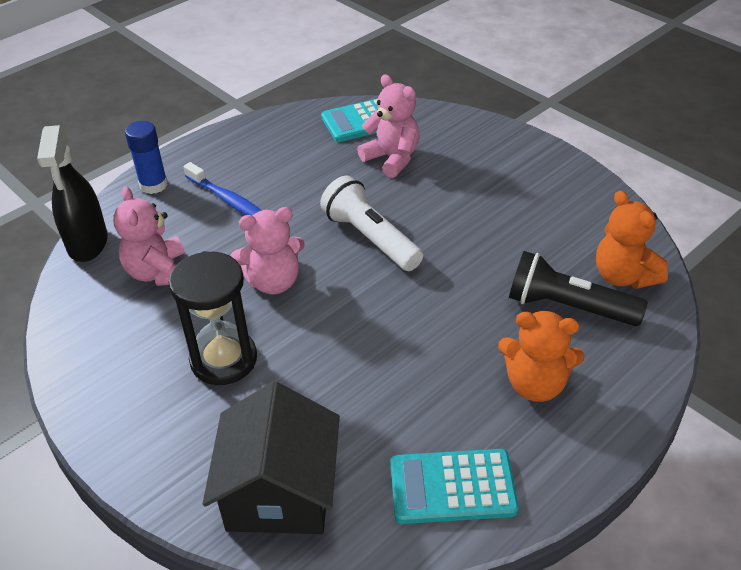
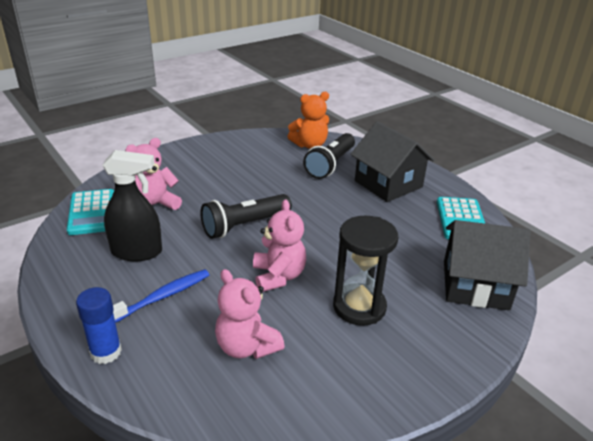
camera: 85 degrees left, 10 degrees down
black spray bottle [37,125,108,262] -> black spray bottle moved to [103,150,162,261]
pink teddy bear [113,187,184,286] -> pink teddy bear turned 60 degrees clockwise [215,269,285,359]
white flashlight [320,176,423,271] -> black flashlight [200,194,292,239]
orange teddy bear [498,311,585,402] -> black house [350,121,435,202]

